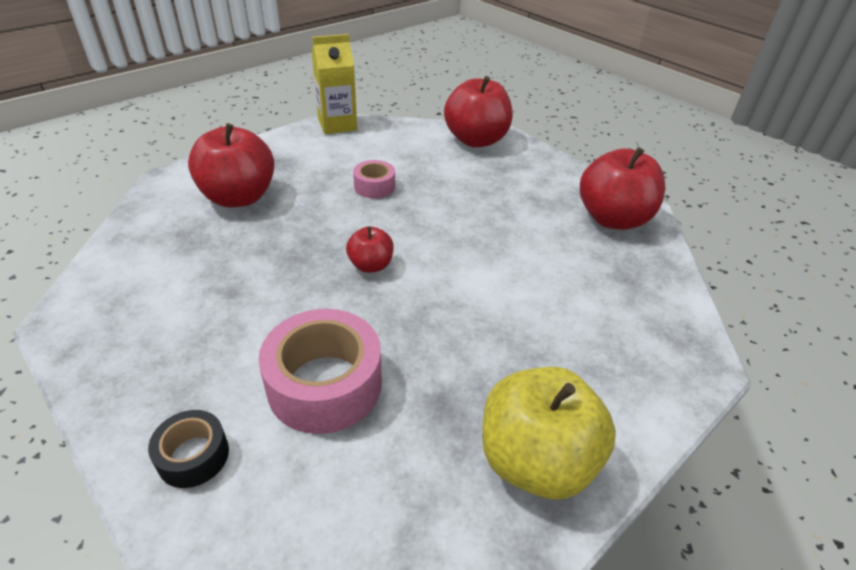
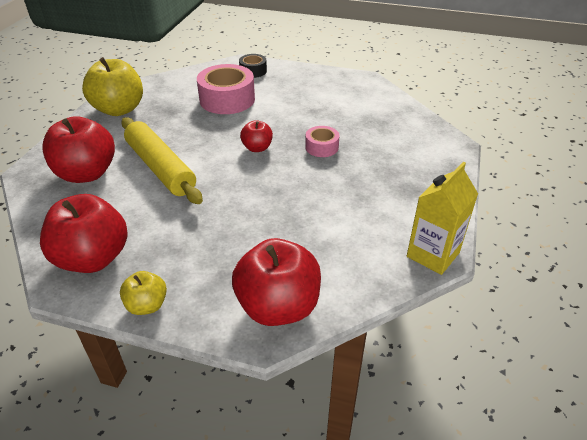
camera: 150 degrees right, 0 degrees up
red apple [188,123,275,208] -> red apple moved to [42,116,115,183]
pink tape [353,160,395,198] -> pink tape moved to [305,126,339,157]
none -> yellow apple [120,271,167,315]
none -> yellow rolling pin [121,117,203,204]

